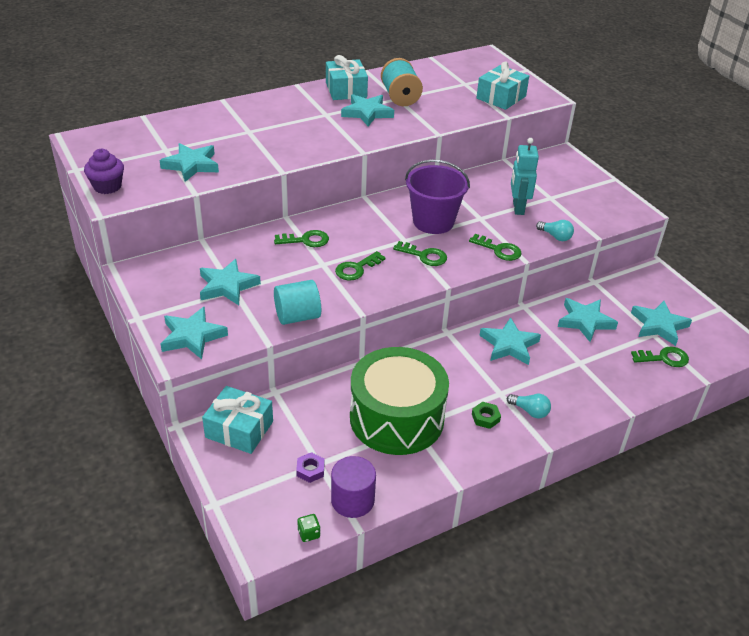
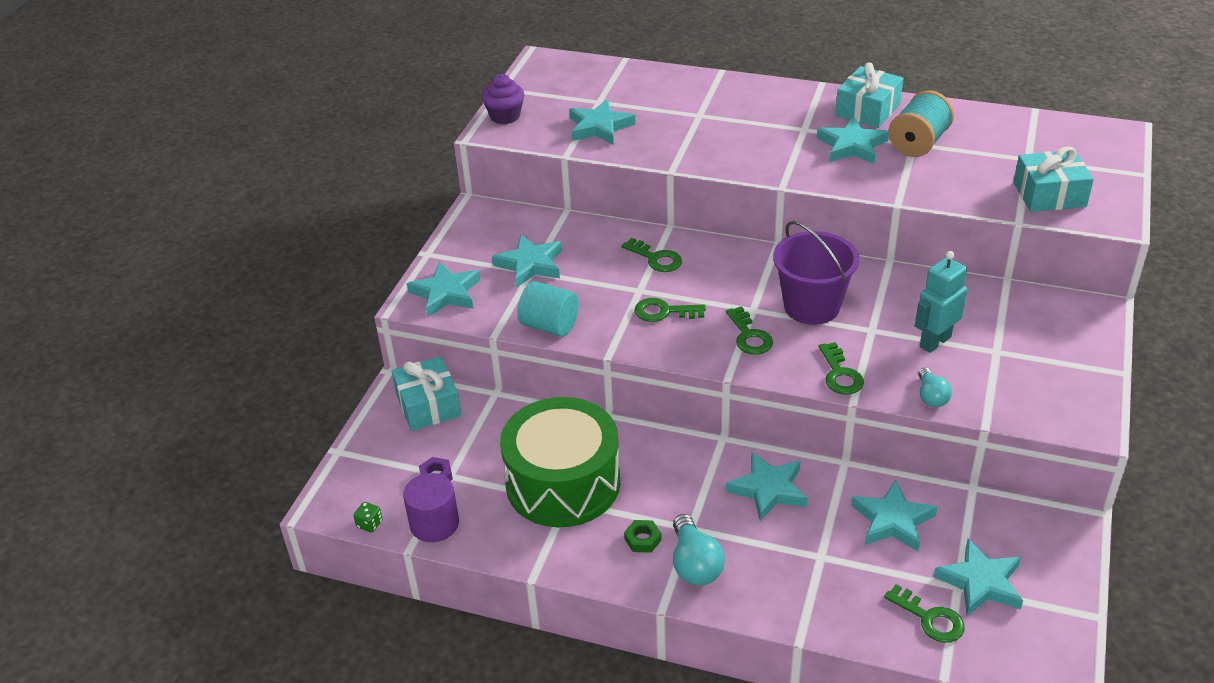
camera: 50 degrees right, 0 degrees up
turquoise light bulb [507,394,551,419] -> turquoise light bulb [673,514,725,586], size x1.57

